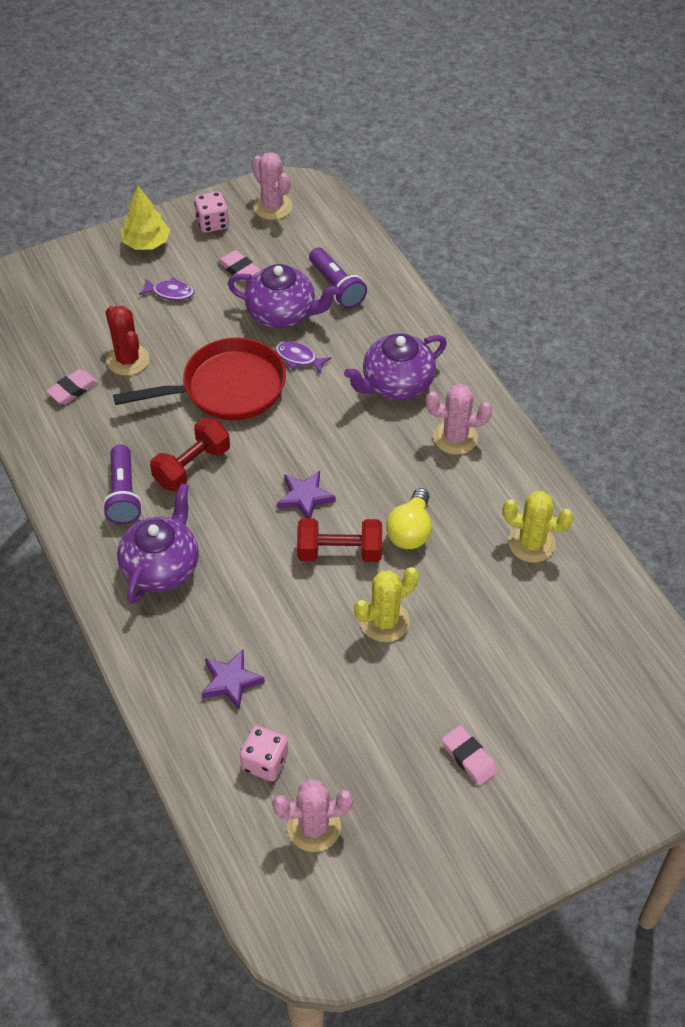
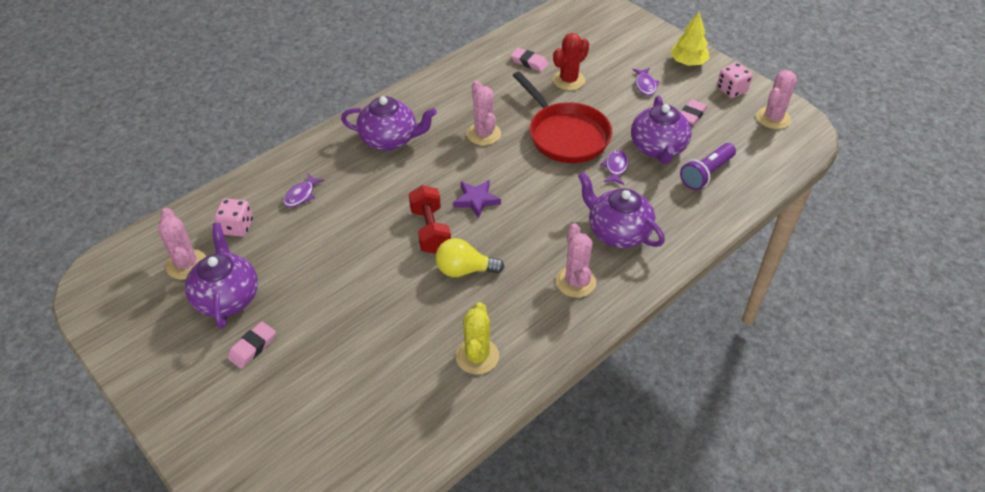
camera: 75 degrees right, 5 degrees down
purple flashlight [103,445,142,525] -> none
red dumbbell [150,418,230,492] -> pink cactus [467,81,501,145]
purple star [201,649,265,710] -> purple fish [283,173,325,208]
yellow cactus [354,567,419,642] -> none
none -> purple teapot [185,223,258,329]

